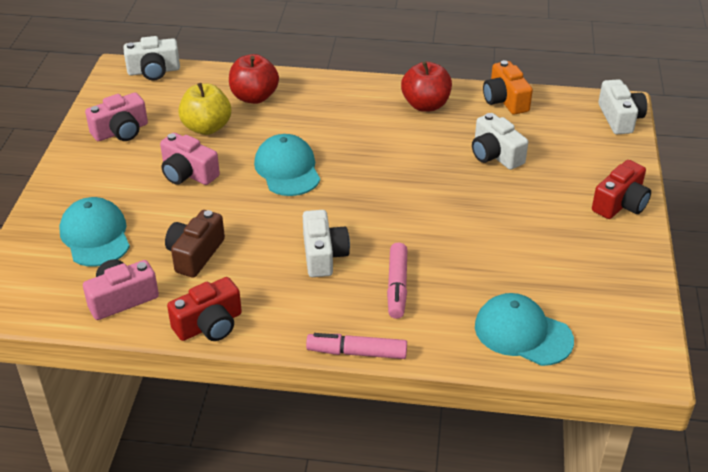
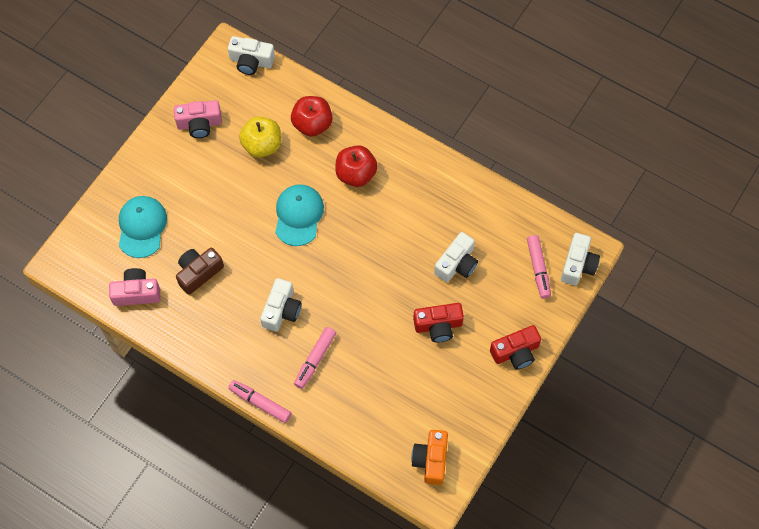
camera: 25 degrees right, 25 degrees up
pink camera [160,133,220,185] -> none
red camera [167,277,242,341] -> red camera moved to [413,303,464,343]
red apple [401,61,452,112] -> red apple moved to [335,145,378,187]
white camera [472,113,528,170] -> white camera turned 135 degrees counterclockwise [434,232,478,282]
turquoise cap [475,293,574,366] -> none
orange camera [483,60,533,115] -> orange camera moved to [411,430,448,485]
none -> pink marker [527,235,551,299]

